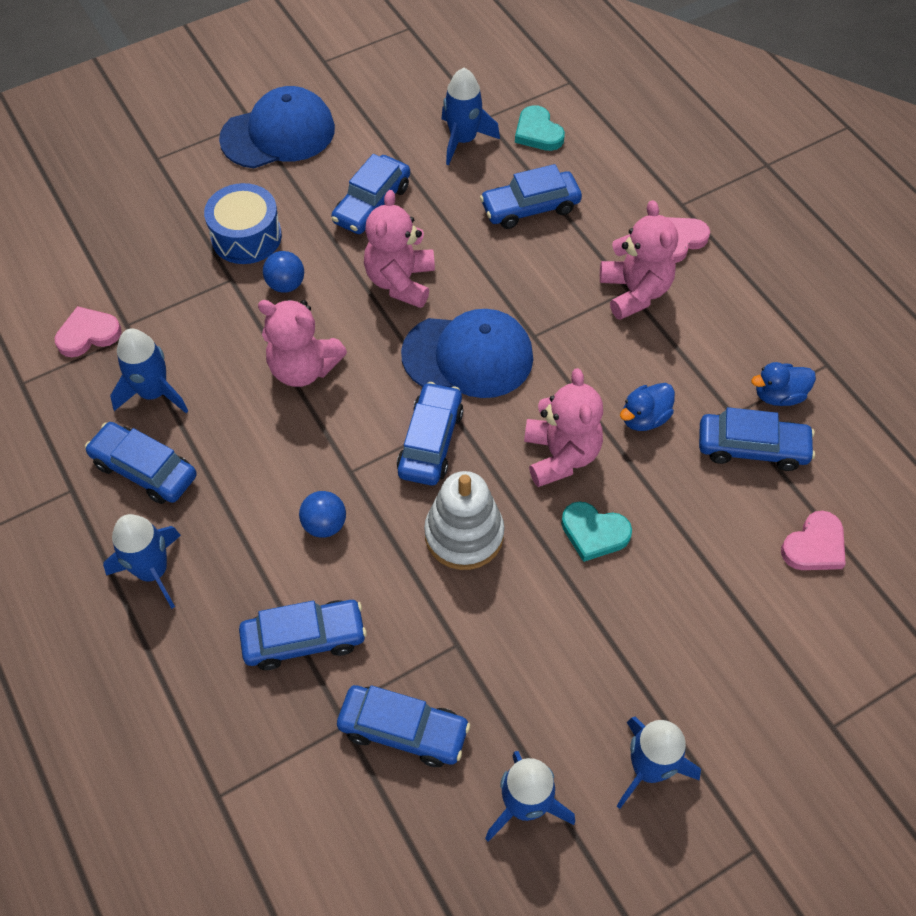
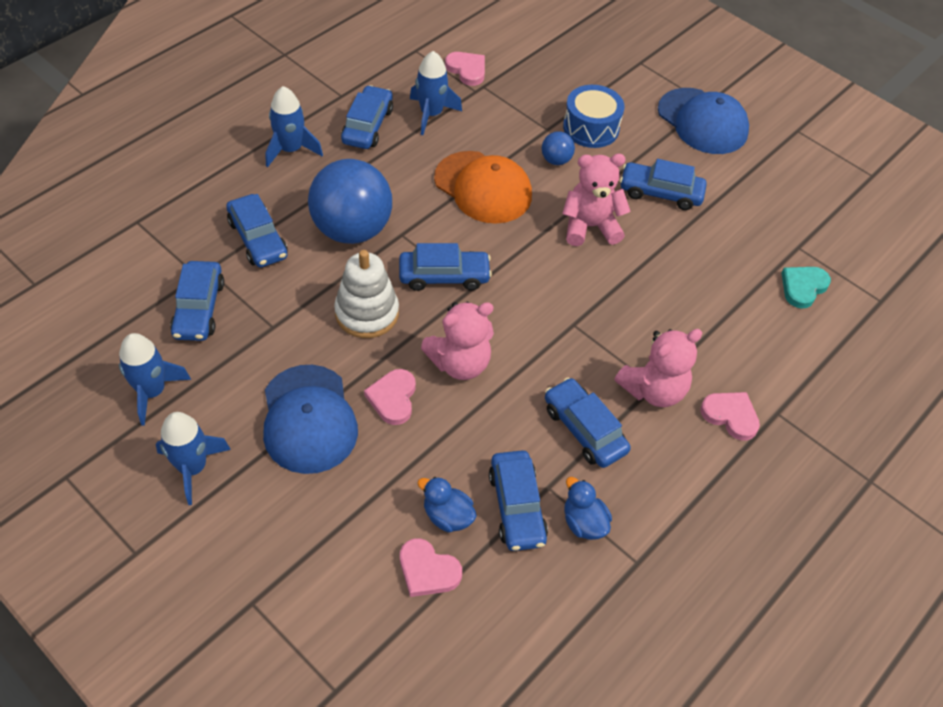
camera: 70 degrees right, 5 degrees down
pink teddy bear [258,299,347,387] -> orange cap [434,151,532,224]
blue ball [299,491,346,538] -> blue ball [308,159,392,244], size x2.32
blue cap [401,309,533,398] -> blue cap moved to [263,365,358,474]
blue rocket [442,68,500,165] -> none
blue car [480,164,582,229] -> blue car moved to [545,378,631,468]
turquoise heart [561,501,632,562] -> pink heart [364,369,416,425]
blue duck [620,383,675,431] -> blue duck moved to [418,477,477,533]

